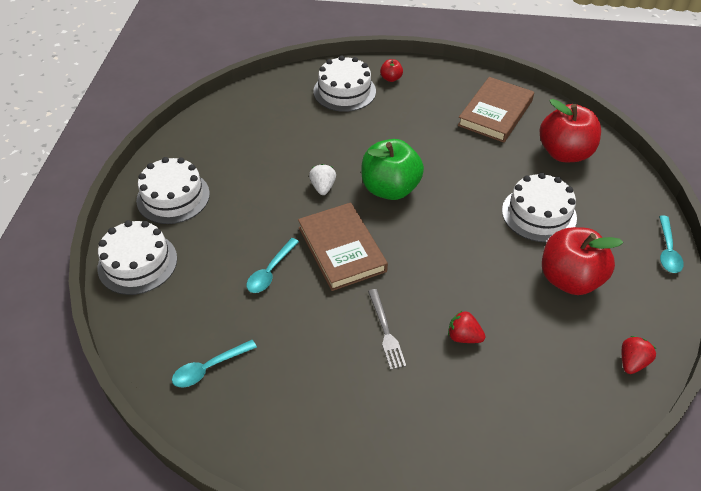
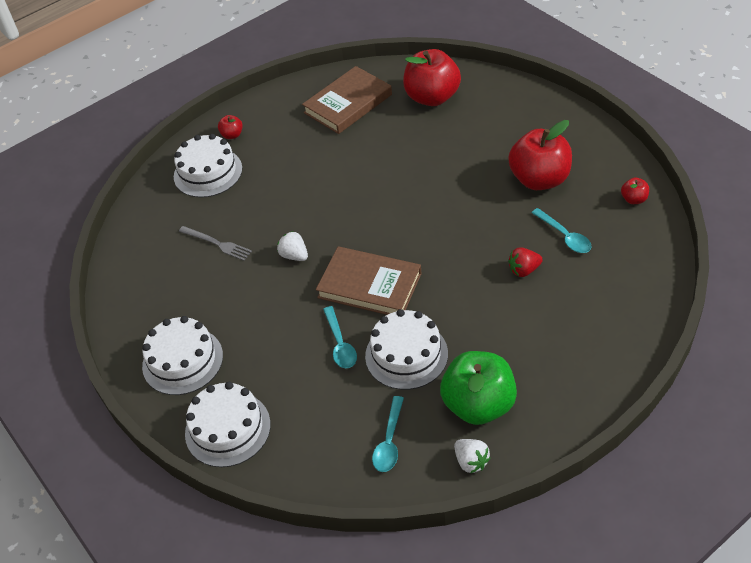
camera: 40 degrees left, 0 degrees up
green apple [361,139,424,200] -> green apple moved to [440,351,517,425]
grey fork [368,289,406,370] -> grey fork moved to [179,226,252,261]
brown book [458,77,534,143] -> brown book turned 60 degrees clockwise [302,66,392,134]
white cake [502,173,577,242] -> white cake moved to [365,309,448,390]
red strawberry [622,336,656,374] -> red apple [621,177,649,204]
turquoise spoon [659,215,684,273] -> turquoise spoon moved to [532,208,592,253]
none -> white strawberry [454,439,491,474]

